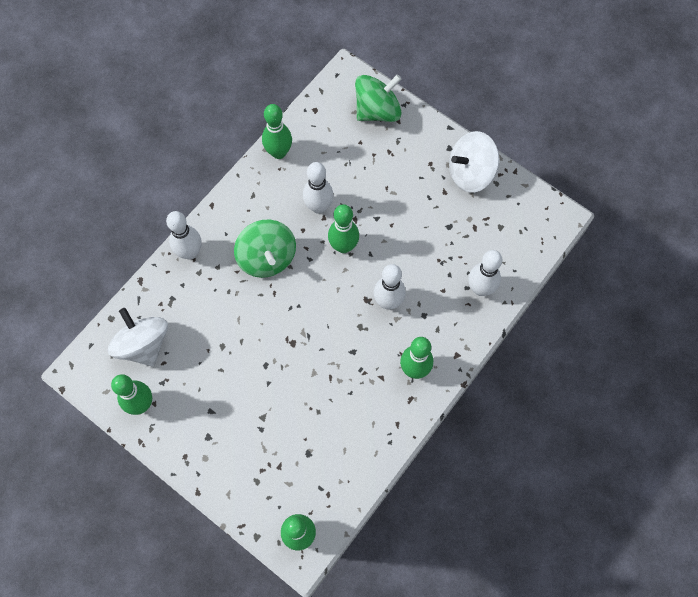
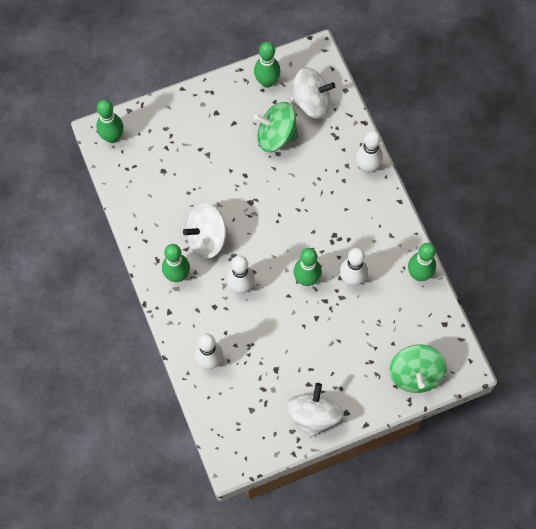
camera: 120 degrees right, 0 degrees up
green spinning top [234,220,296,278] -> green spinning top moved to [254,102,298,152]
none -> white spinning top [183,203,228,259]

